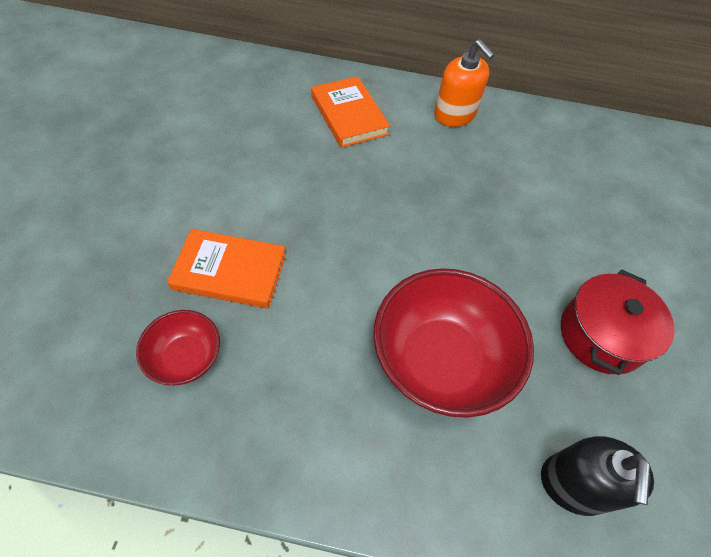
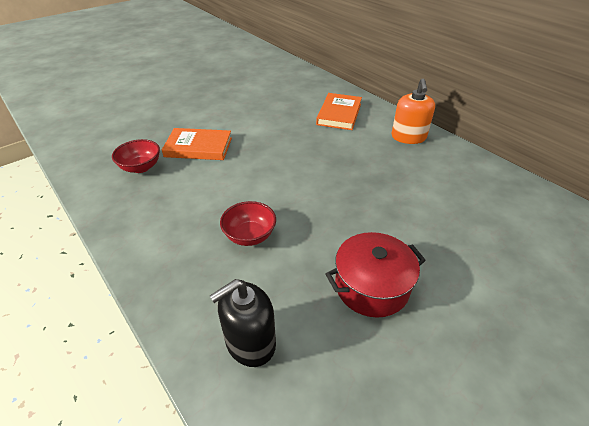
camera: 45 degrees right, 15 degrees down
orange book [167,229,286,309] -> orange book turned 45 degrees counterclockwise [162,128,232,160]
red bowl [374,268,534,418] -> red bowl [220,201,276,246], size x0.52

